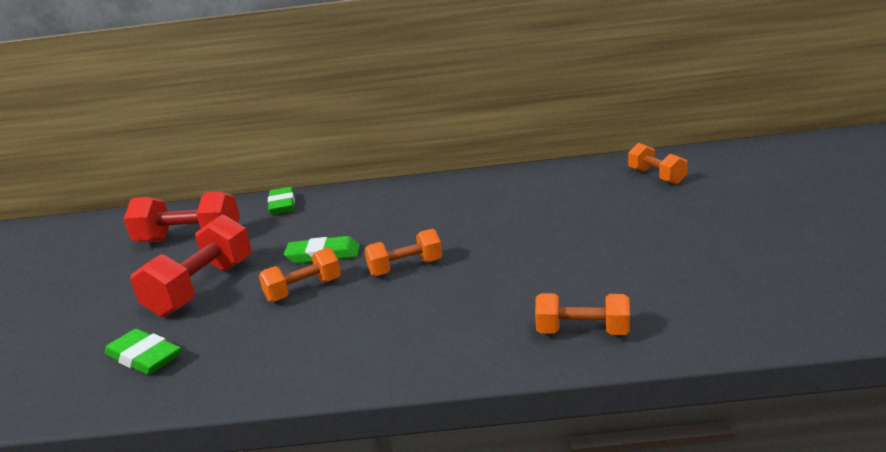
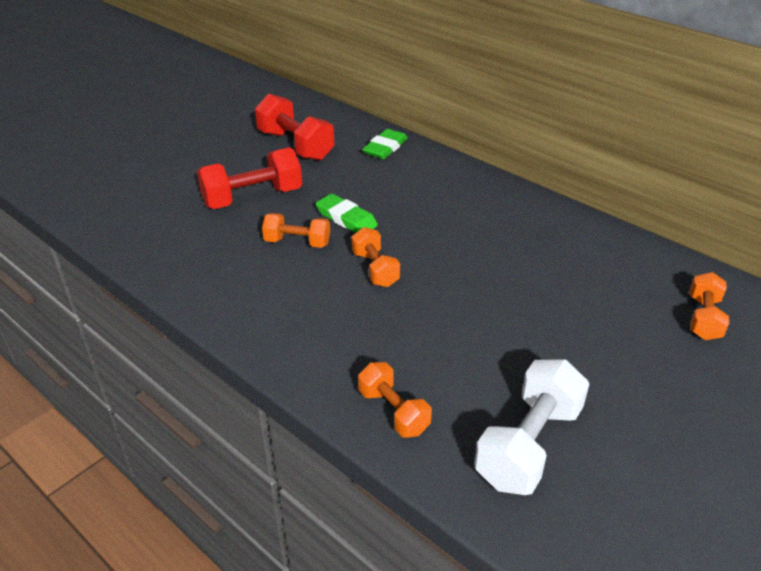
camera: 40 degrees right, 15 degrees up
green eraser [105,329,181,375] -> none
orange dumbbell [364,229,443,277] -> orange dumbbell turned 45 degrees clockwise [351,227,400,287]
none -> white dumbbell [474,359,590,495]

